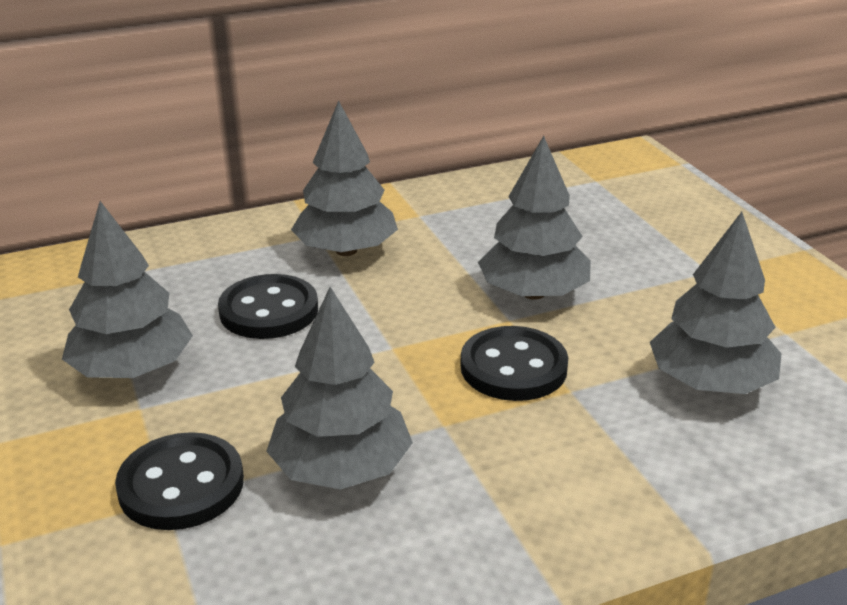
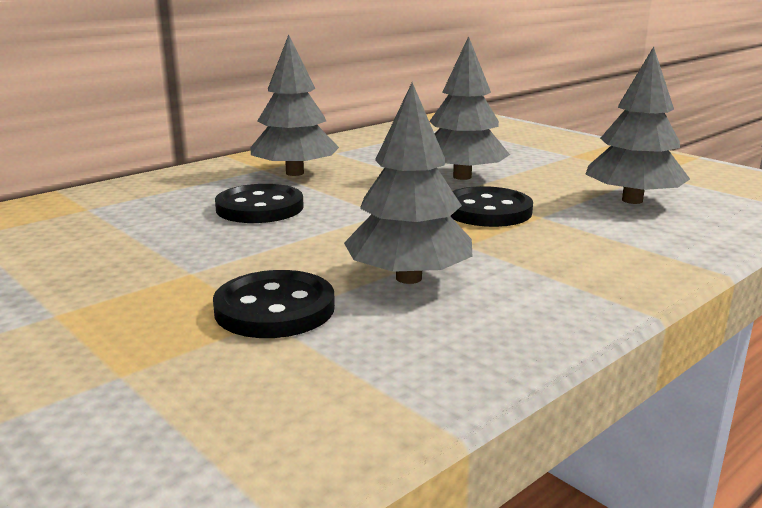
camera: 20 degrees left, 10 degrees down
grey tree [62,201,193,378] -> none

